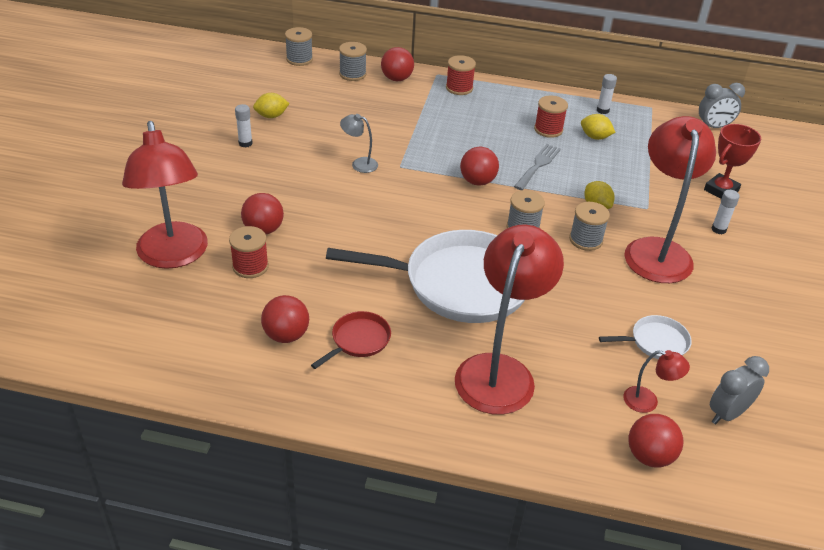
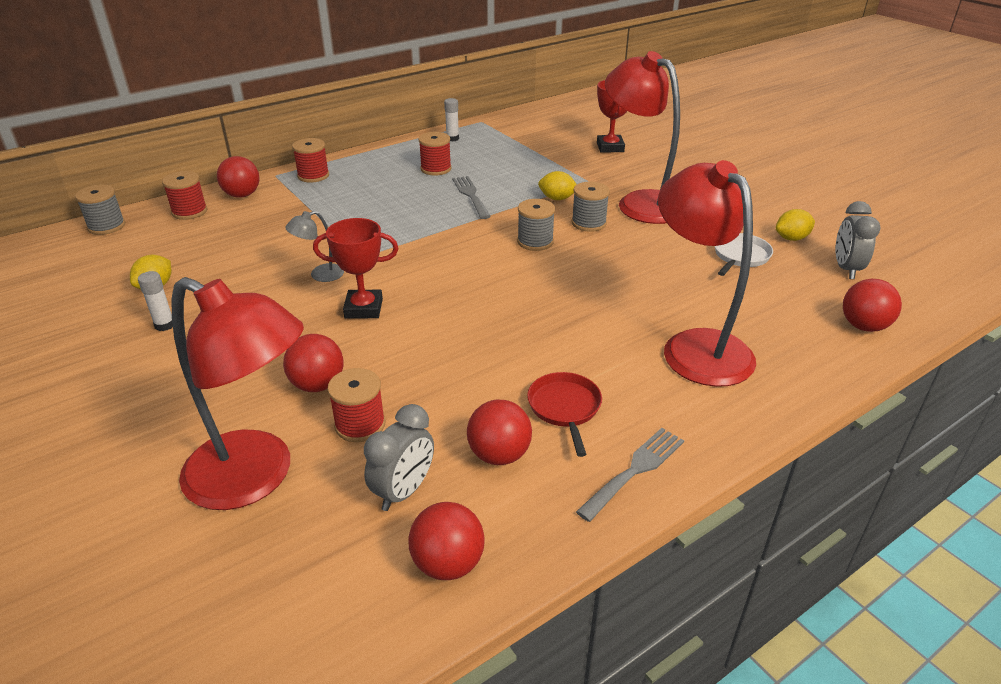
camera: 45 degrees left, 5 degrees down
white pan [326,230,525,323] -> none
grey spool [339,42,367,81] -> red spool [162,171,207,220]
red ball [460,147,499,186] -> red ball moved to [408,502,485,580]
yellow lemon [581,114,616,140] -> yellow lemon moved to [776,209,815,241]
red lamp [623,350,690,413] -> none
grey clock [699,83,745,128] -> grey clock moved to [364,404,434,511]
white glue stick [712,190,740,234] -> none
none -> red trophy [313,218,398,319]
none -> grey fork [576,428,684,522]

